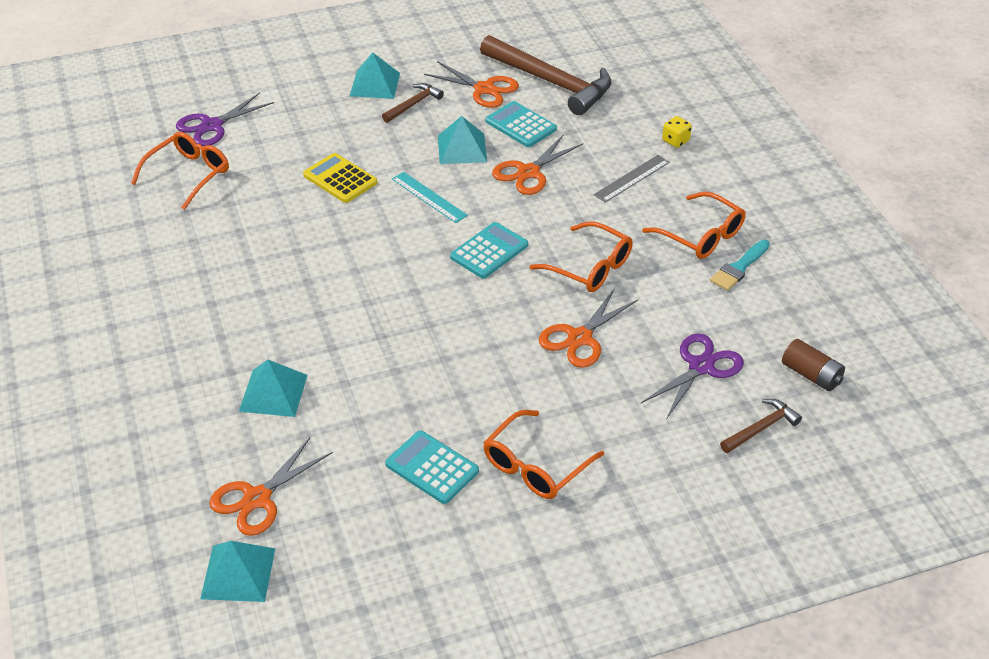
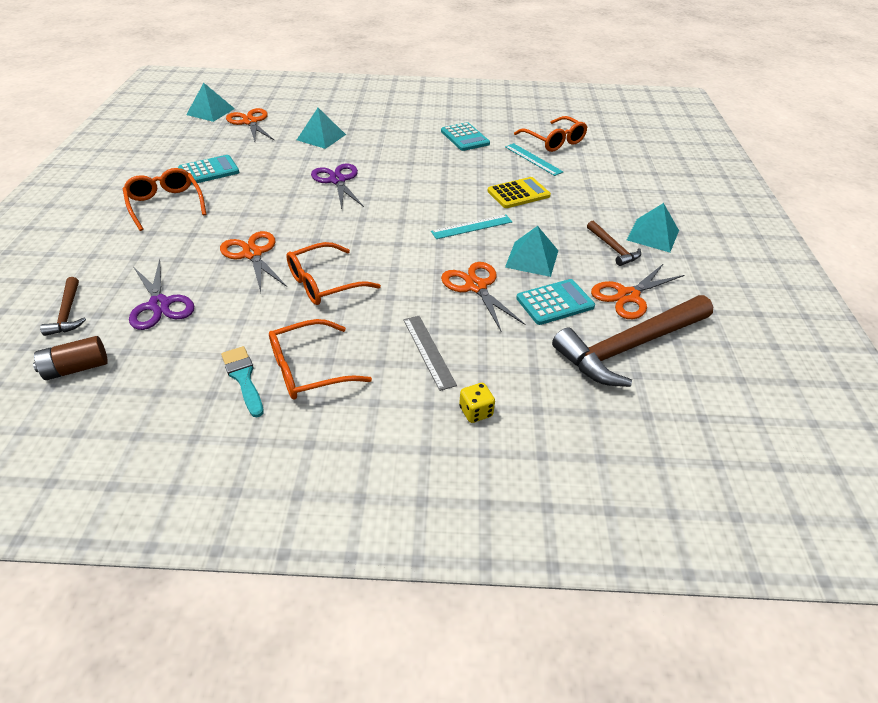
camera: 110 degrees right, 0 degrees up
purple scissors [176,93,274,146] -> purple scissors moved to [311,163,364,209]
turquoise calculator [450,222,528,279] -> turquoise calculator moved to [441,122,490,151]
none -> turquoise ruler [505,143,563,176]

